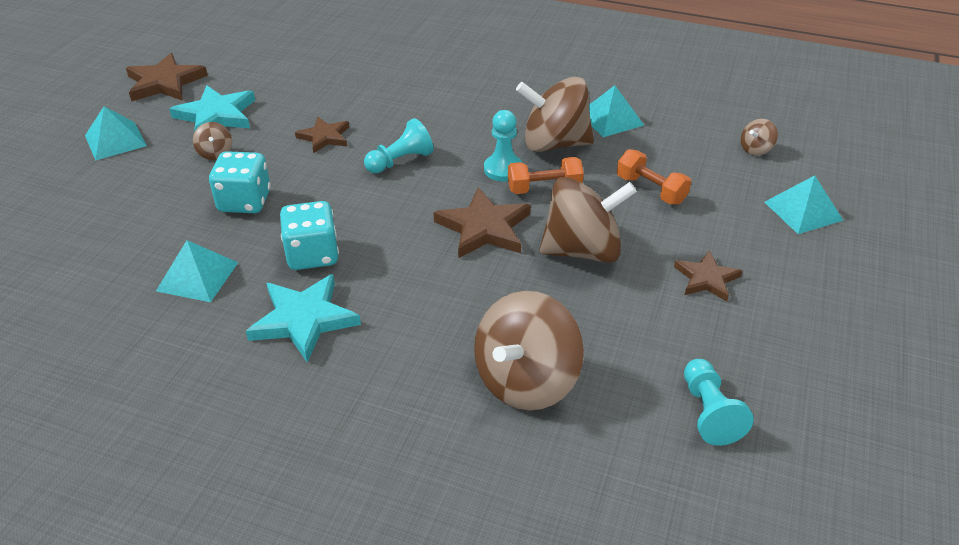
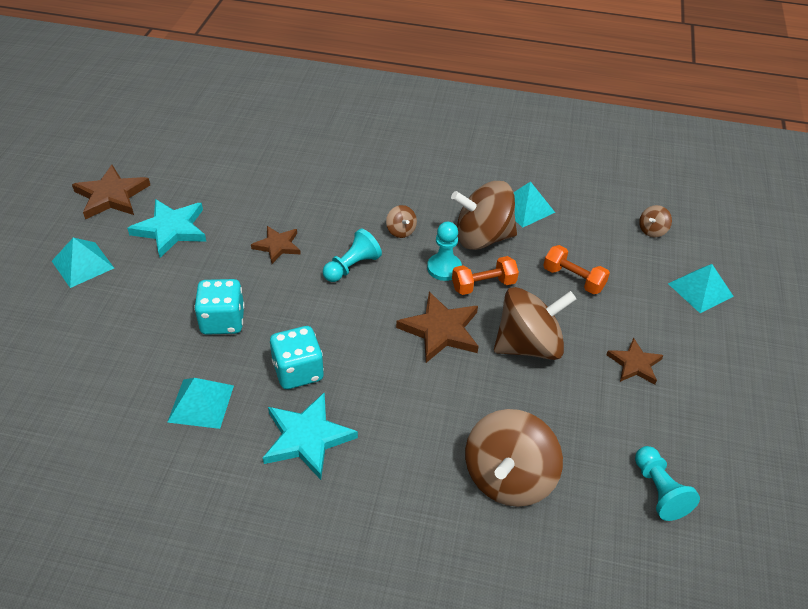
camera: 10 degrees left, 5 degrees up
brown spinning top [193,122,232,160] -> brown spinning top moved to [386,205,417,238]

